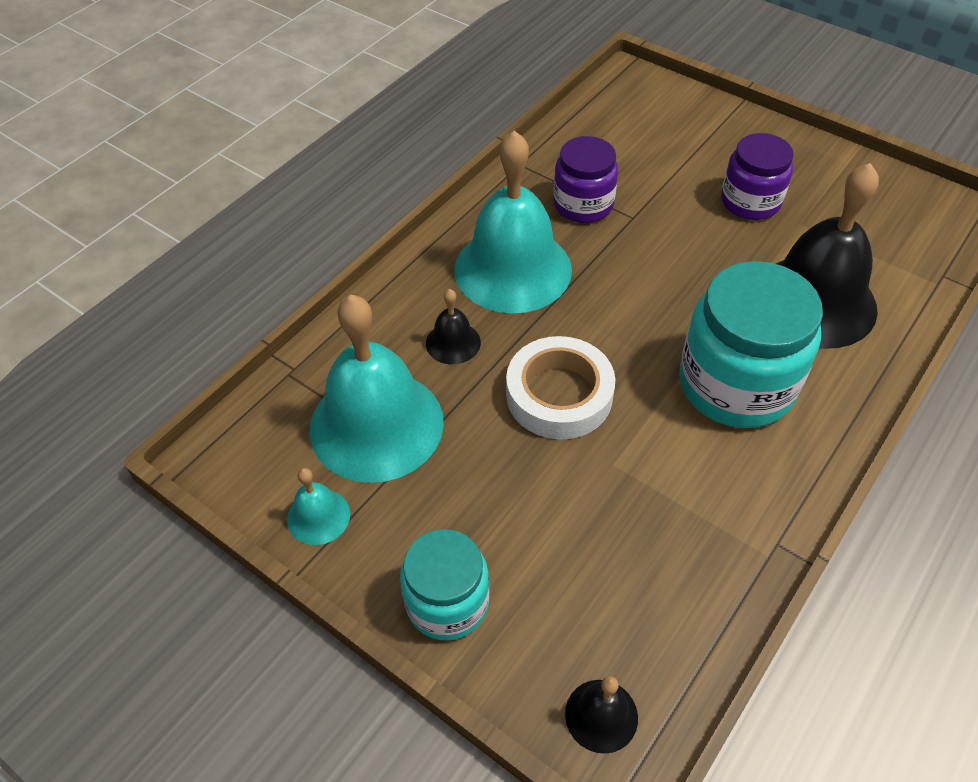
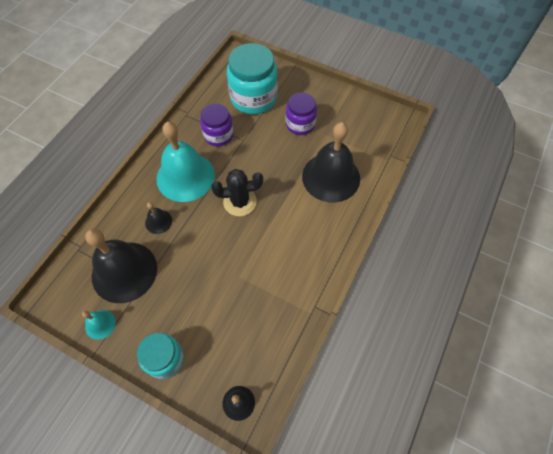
camera: 10 degrees left, 10 degrees up
turquoise bell [310,295,444,483] -> black bell [85,228,157,303]
white tape [506,336,615,439] -> none
turquoise jar [679,261,823,428] -> turquoise jar moved to [227,43,278,114]
none -> black cactus [211,169,263,216]

